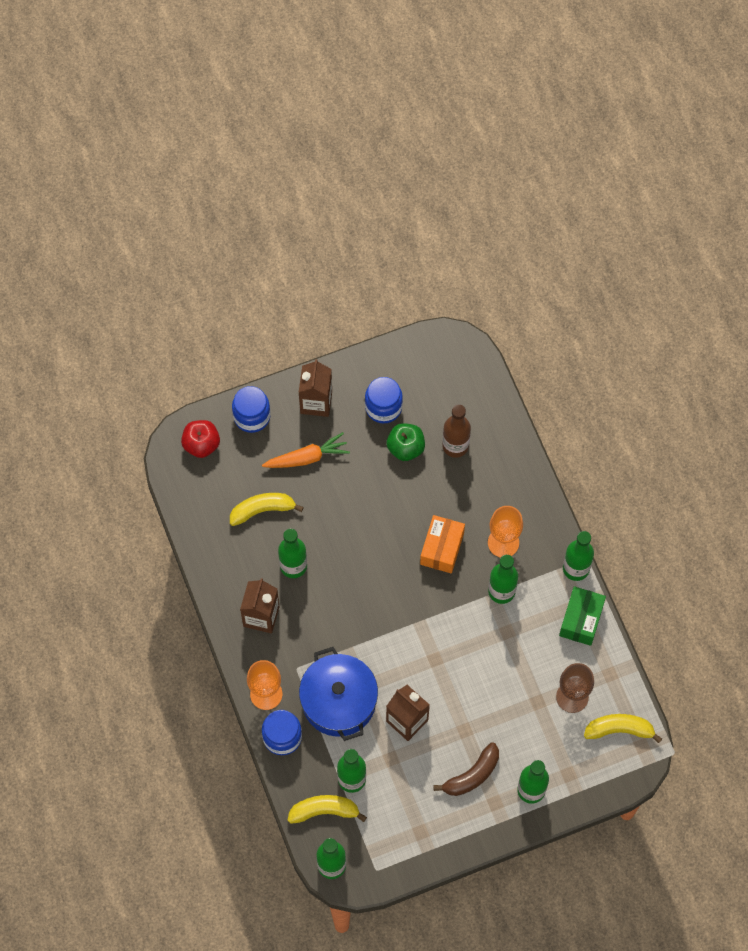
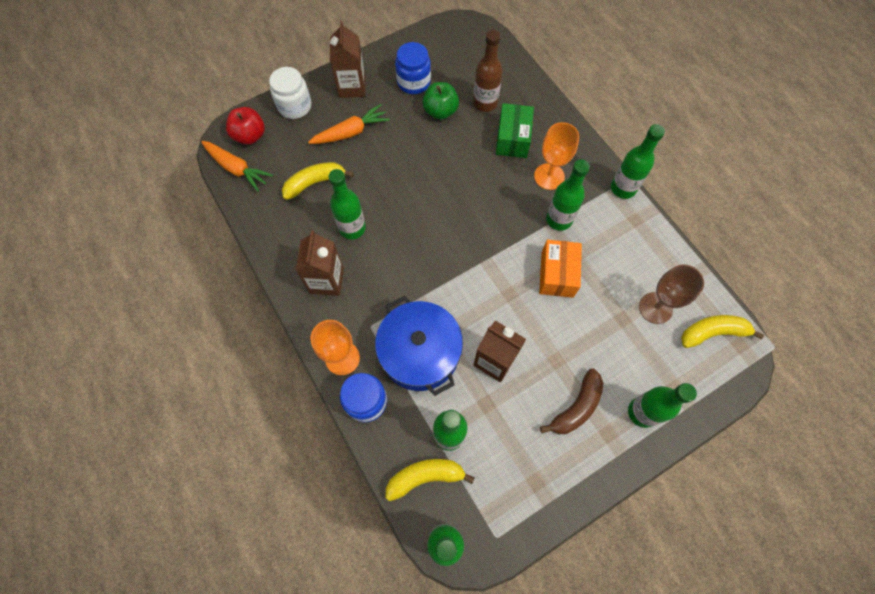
camera: 10 degrees left, 0 degrees up
blue jar [232,386,270,433] -> white jar [269,67,311,119]
orange box [420,515,465,574] -> orange box moved to [539,240,582,298]
green box [559,586,606,646] -> green box moved to [496,103,534,158]
none -> orange carrot [201,141,273,192]

